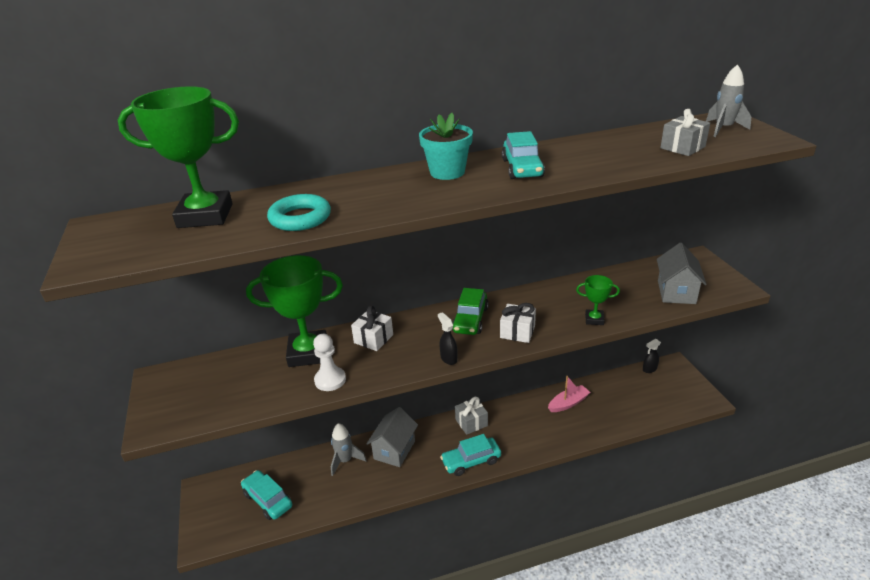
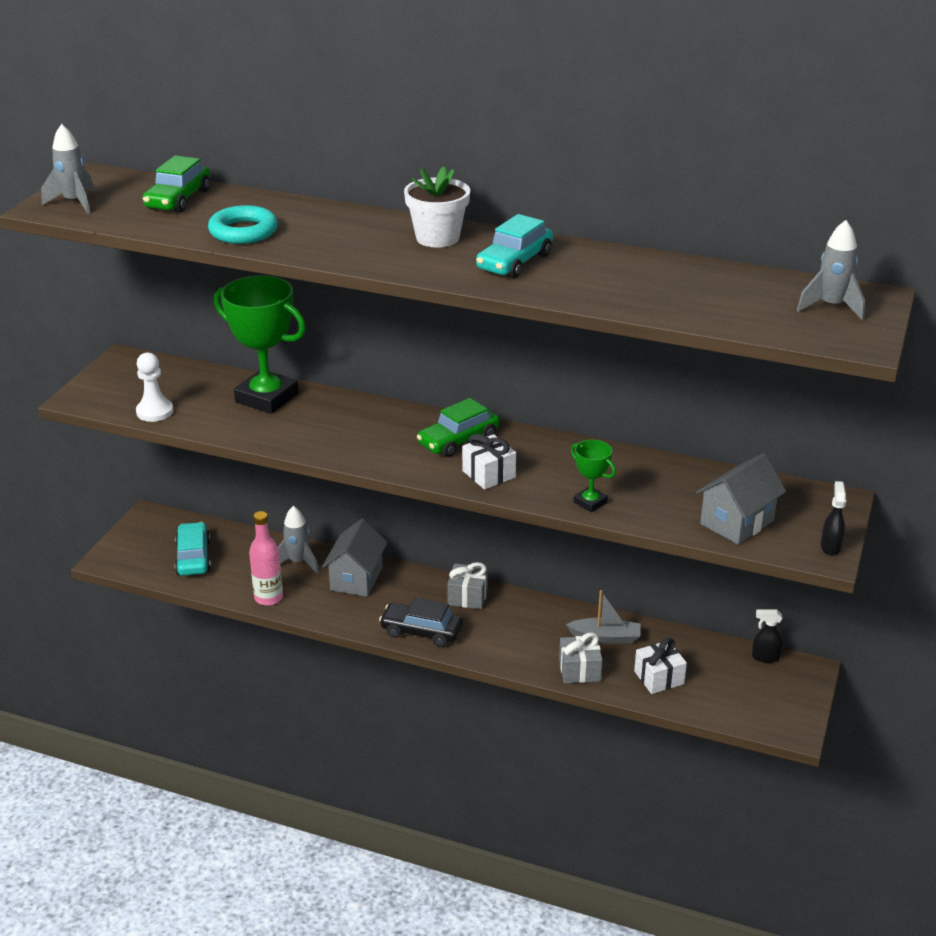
camera: 35 degrees right, 0 degrees up
green trophy [118,86,239,228] -> green car [143,156,210,212]
white pawn [313,334,346,391] -> white pawn moved to [136,352,173,422]
white gift [351,306,393,351] -> white gift moved to [634,638,687,694]
grey house [366,407,418,467] -> grey house turned 45 degrees counterclockwise [322,518,388,597]
turquoise flower pot [419,113,473,180] -> white flower pot [404,166,470,247]
black spray bottle [438,312,458,365] -> black spray bottle moved to [821,481,846,556]
turquoise car [440,434,501,476] -> black car [379,598,463,647]
pink boat [548,376,591,412] -> grey boat [566,590,641,643]
grey gift [660,109,710,156] -> grey gift moved to [559,632,602,683]
none -> grey rocket [41,124,95,214]
none -> pink bottle [249,511,283,606]

